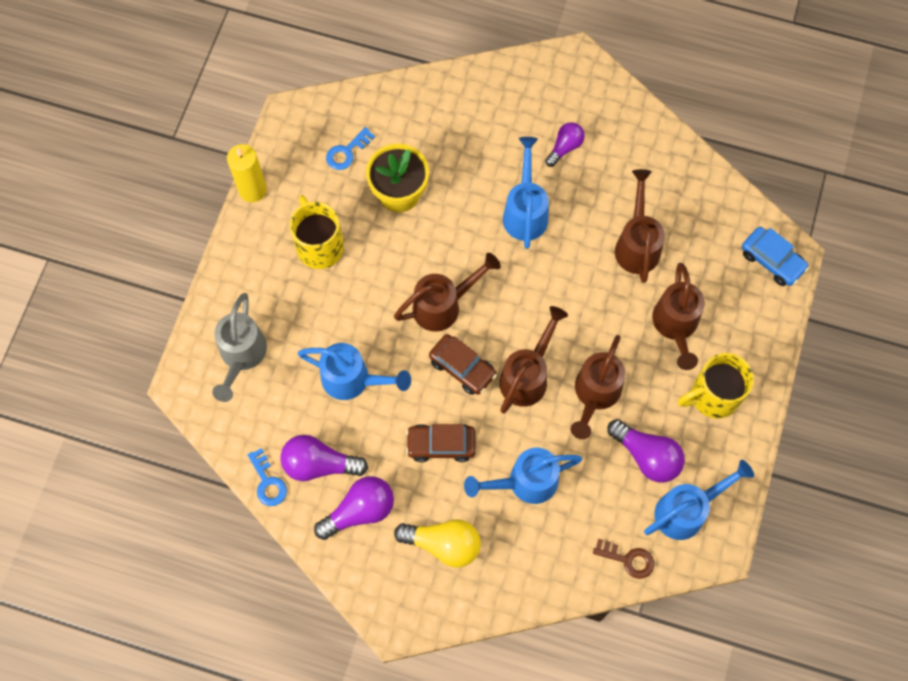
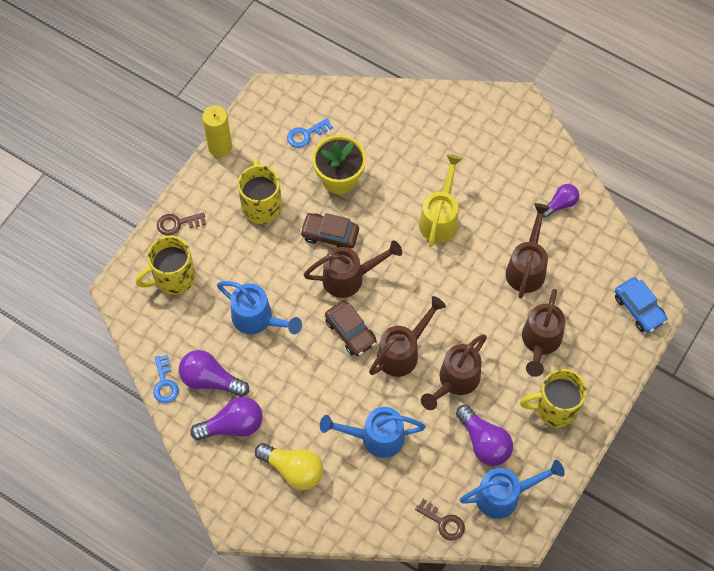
camera: 15 degrees right, 5 degrees down
grey watering can [212,293,267,402] -> yellow mug [136,236,196,295]
brown car [406,424,476,462] -> brown car moved to [300,213,359,249]
blue watering can [503,137,549,249] -> yellow watering can [419,154,463,247]
purple light bulb [545,122,585,167] -> purple light bulb moved to [543,184,579,218]
none -> brown key [157,213,206,236]

